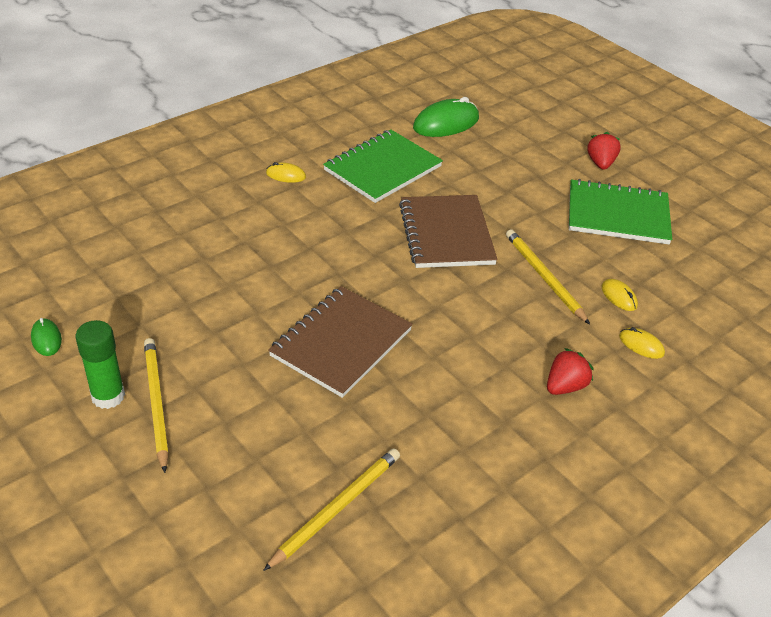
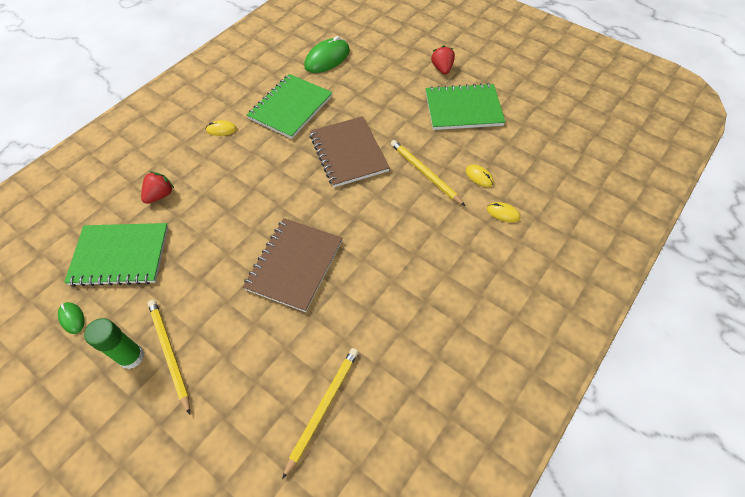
camera: 10 degrees left, 15 degrees up
red strawberry [547,348,594,395] -> red strawberry moved to [141,171,174,204]
none -> green notebook [64,223,168,287]

